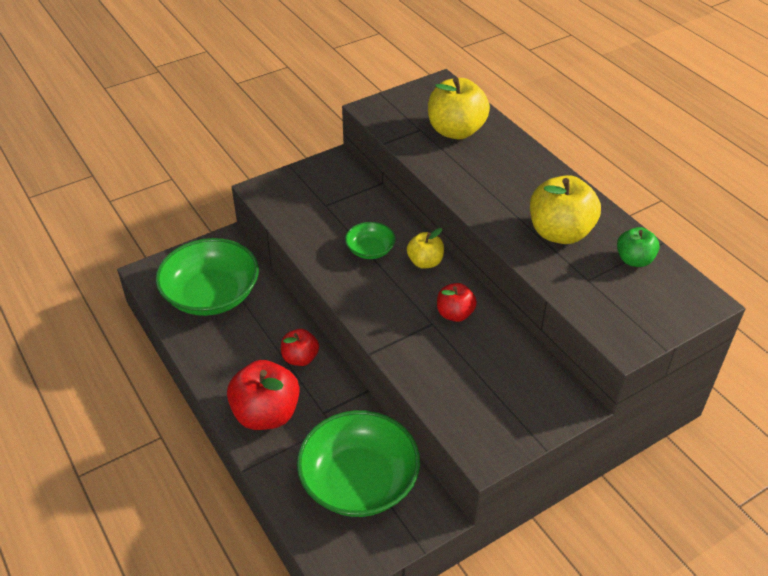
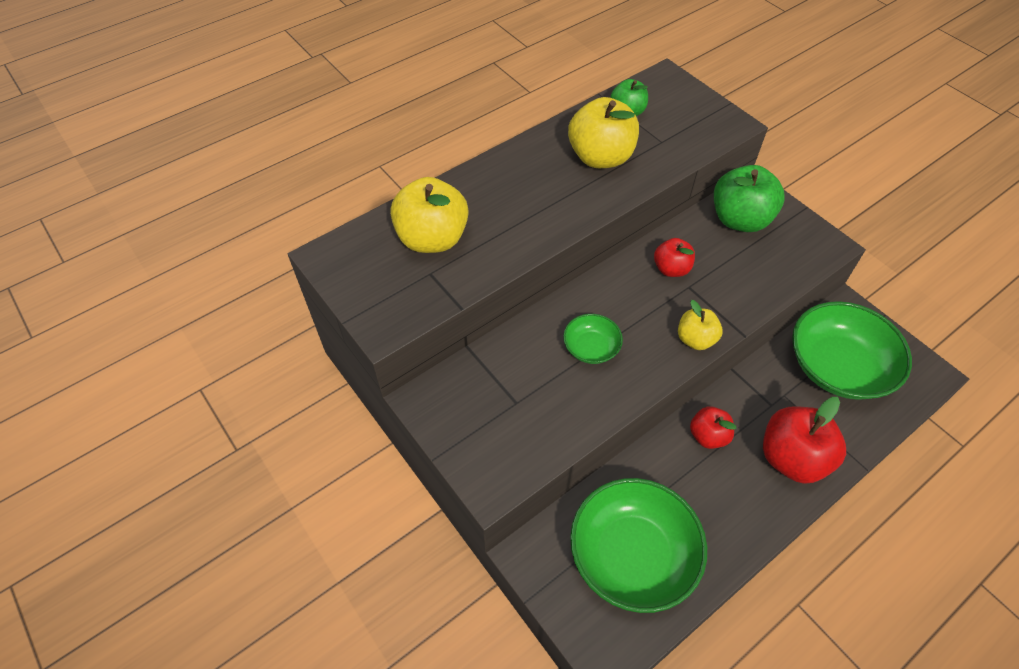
camera: 95 degrees left, 10 degrees up
yellow apple [407,228,444,269] -> yellow apple moved to [678,300,723,350]
none -> green apple [714,165,785,232]

